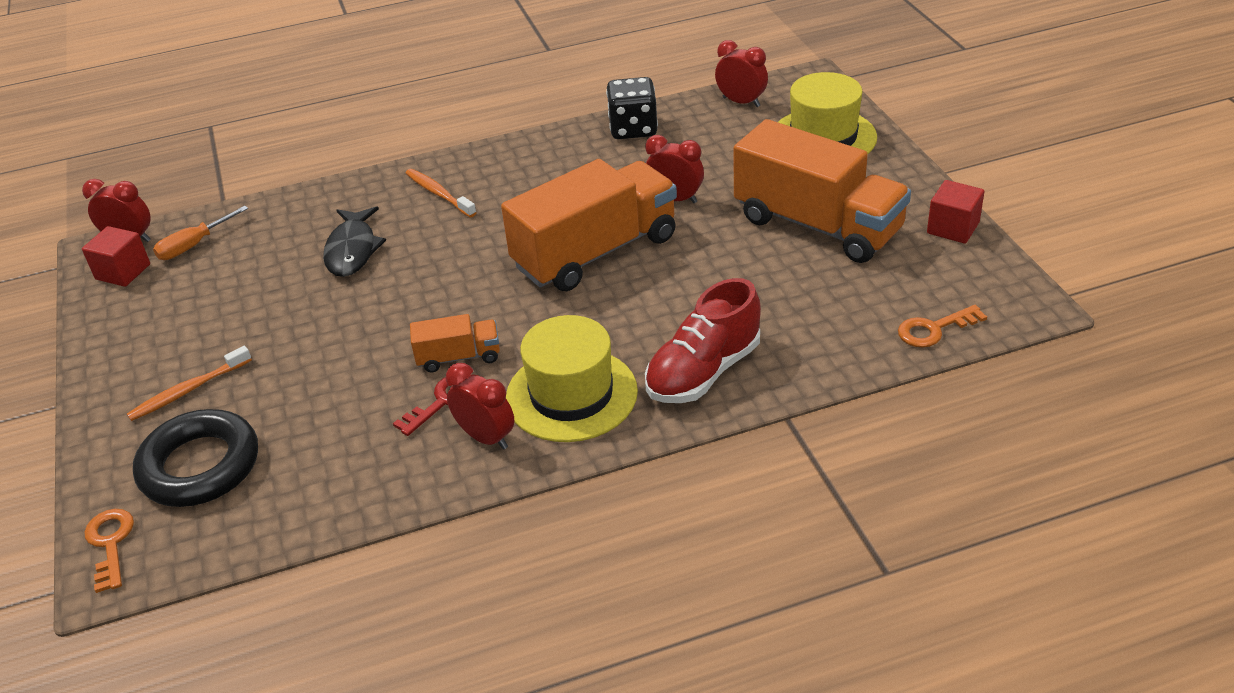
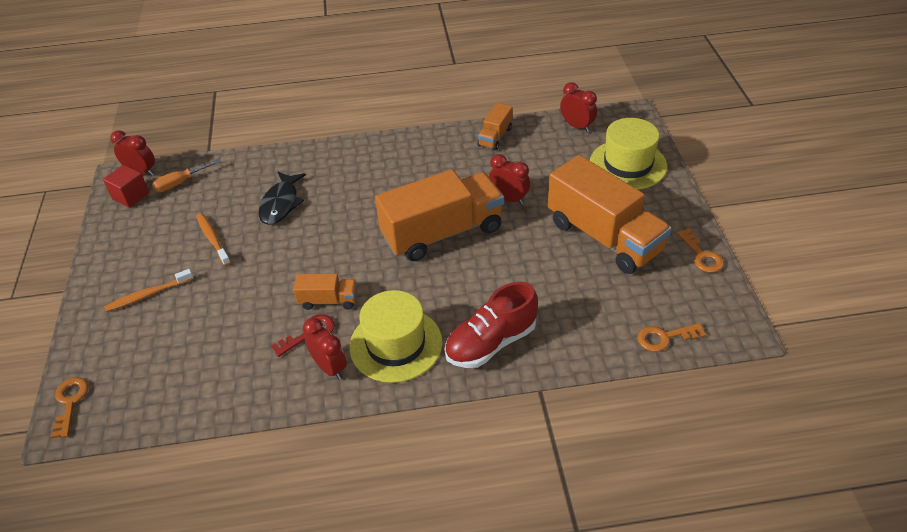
camera: 10 degrees right, 5 degrees up
black ring [133,409,258,507] -> none
orange toothbrush [406,169,477,218] -> orange toothbrush moved to [196,213,231,266]
black dice [606,77,658,139] -> orange truck [478,103,513,150]
red cube [927,180,985,244] -> orange key [677,228,724,273]

